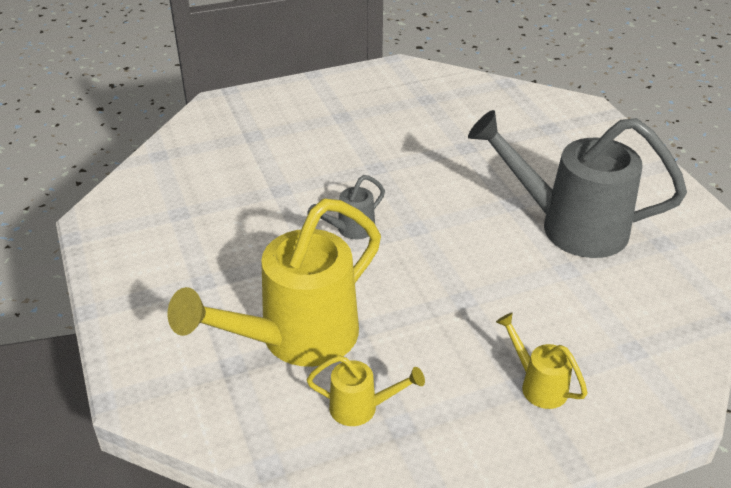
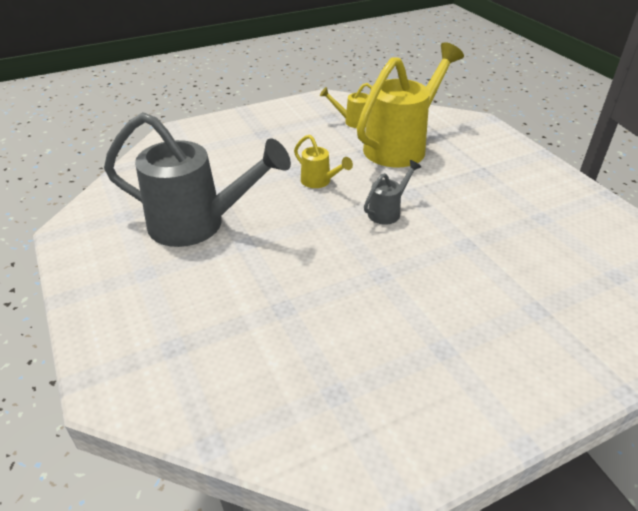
camera: 175 degrees right, 0 degrees up
yellow watering can [496,313,587,409] -> yellow watering can moved to [294,135,353,188]

